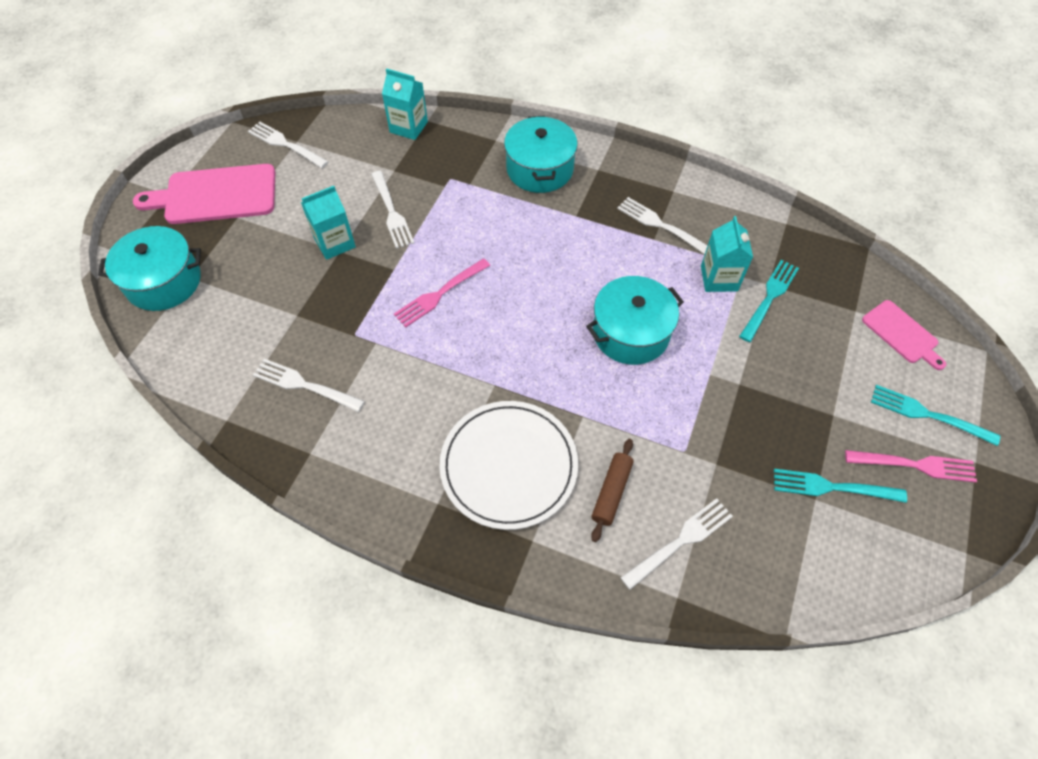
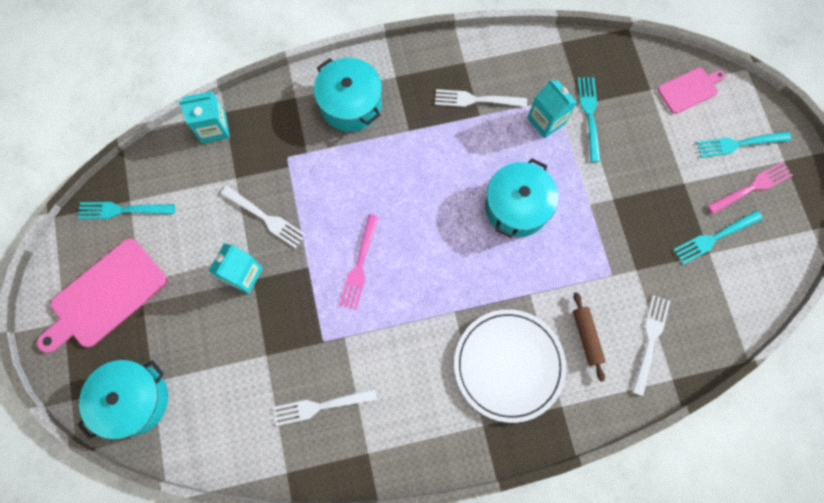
camera: 35 degrees left, 15 degrees up
white fork [248,122,329,168] -> turquoise fork [78,202,175,219]
pink cutting board [862,300,946,370] -> pink cutting board turned 45 degrees counterclockwise [658,68,725,114]

